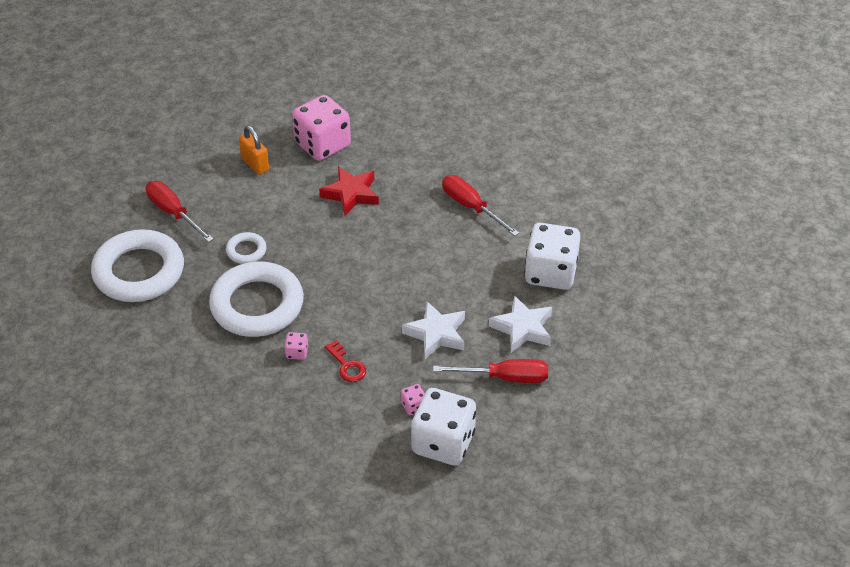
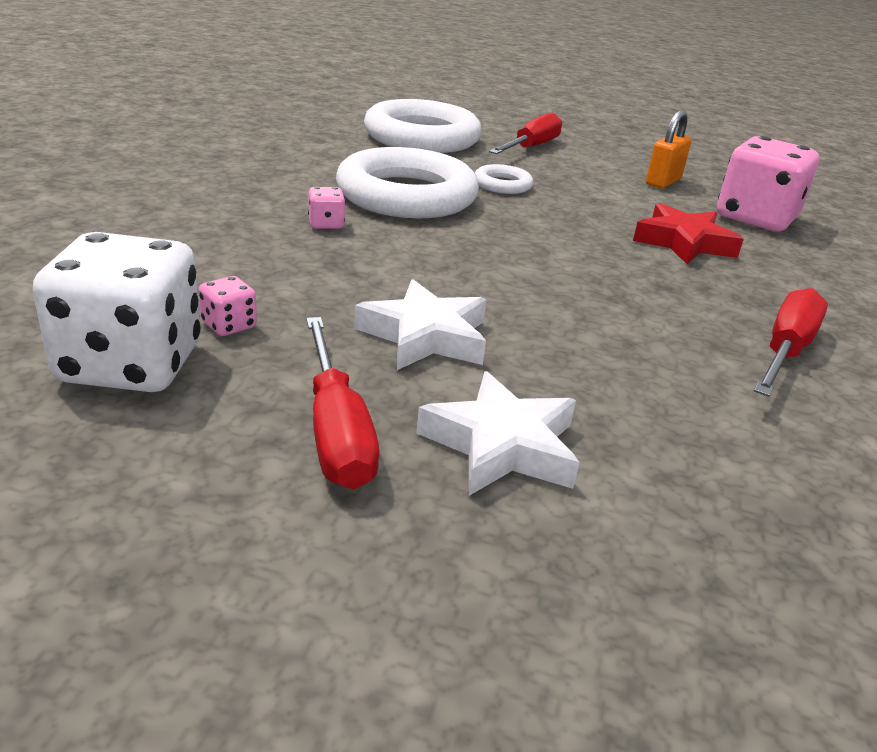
camera: 70 degrees right, 15 degrees down
red key [325,340,366,382] -> none
white dice [524,223,581,290] -> none

